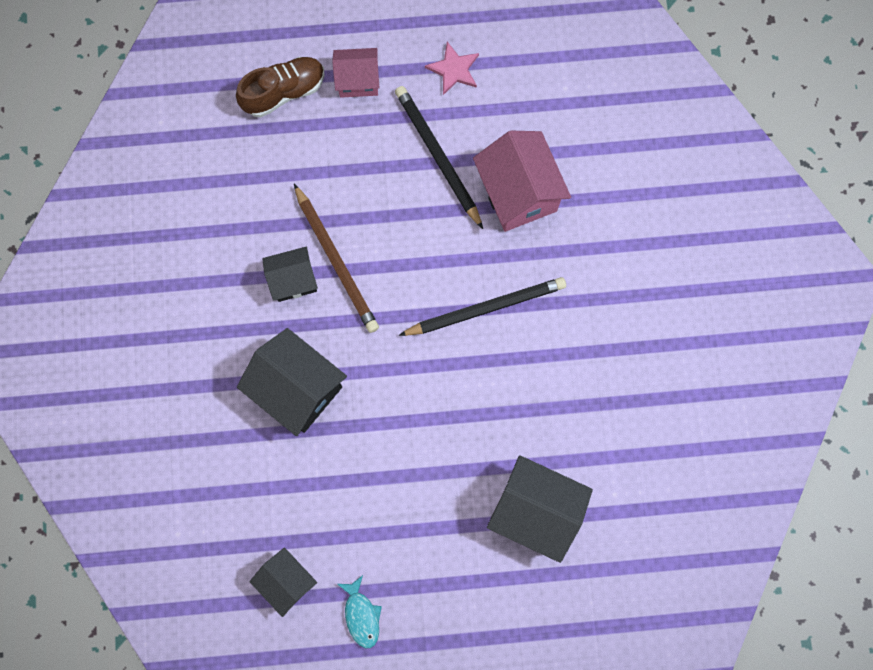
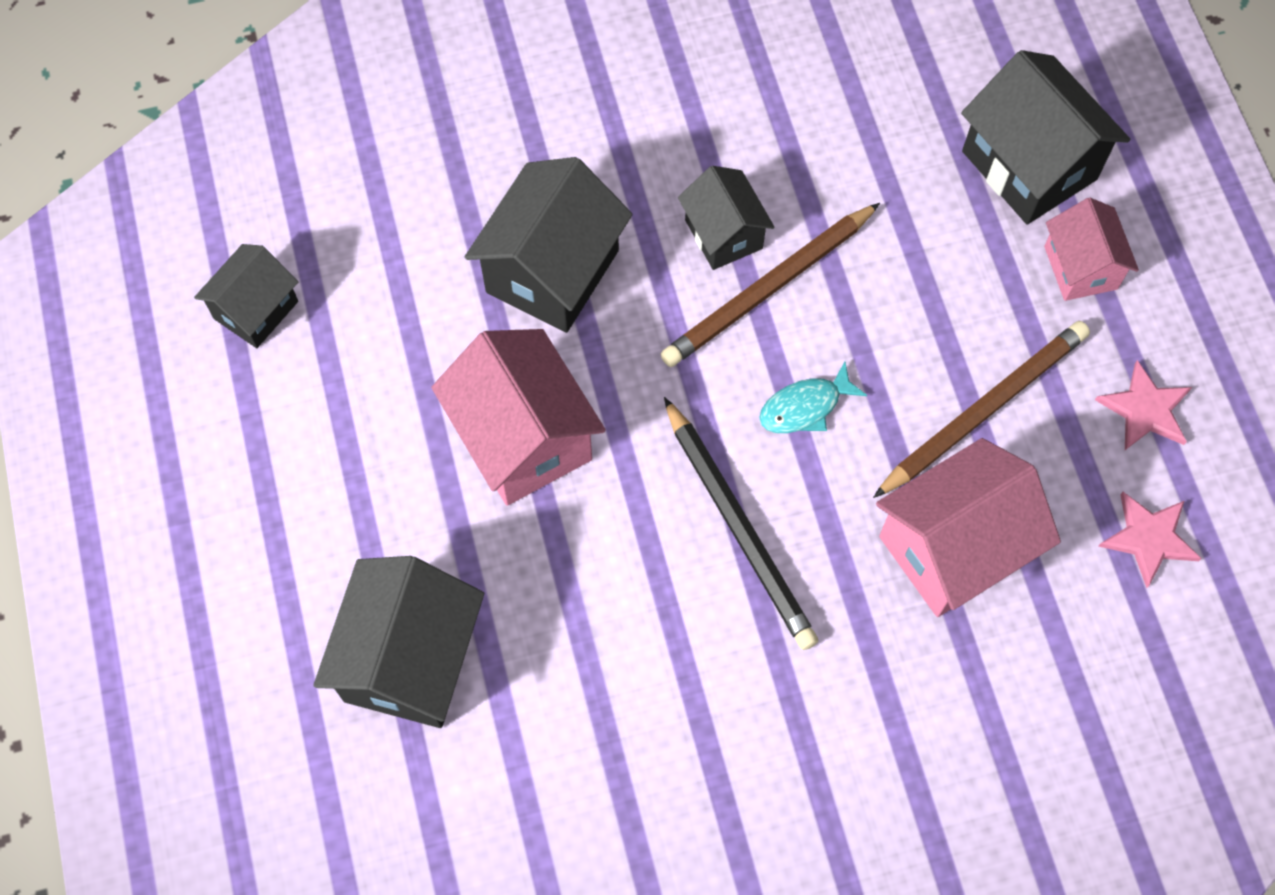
camera: 80 degrees right, 10 degrees down
brown shoe [236,57,325,118] -> black house [961,50,1130,225]
turquoise fish [337,575,382,648] -> turquoise fish moved to [759,362,867,433]
black pencil [395,86,483,229] -> brown pencil [873,321,1090,498]
none -> pink house [431,329,606,506]
none -> pink star [1099,492,1202,588]

